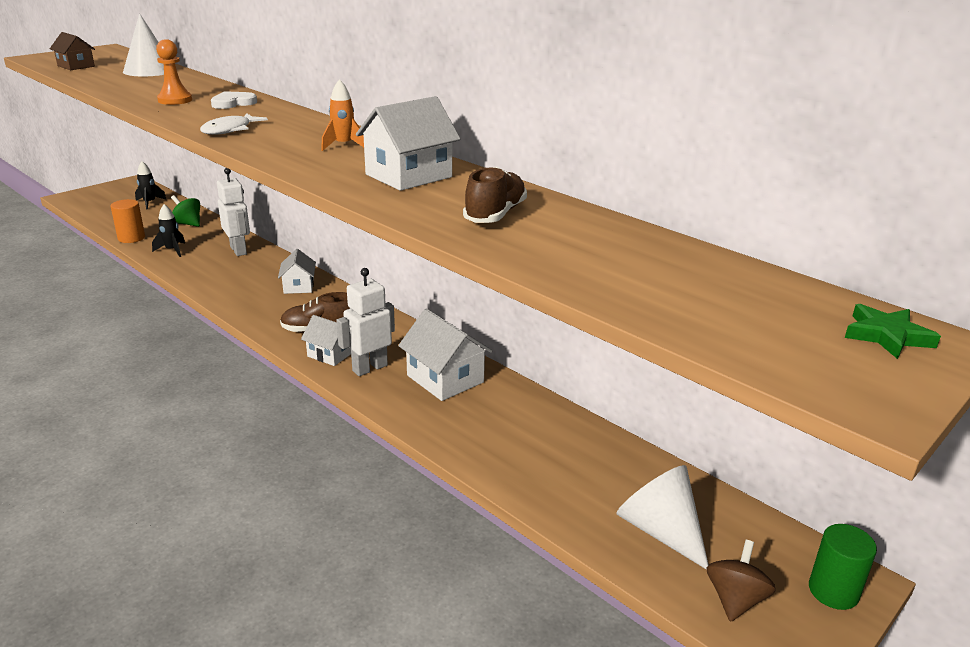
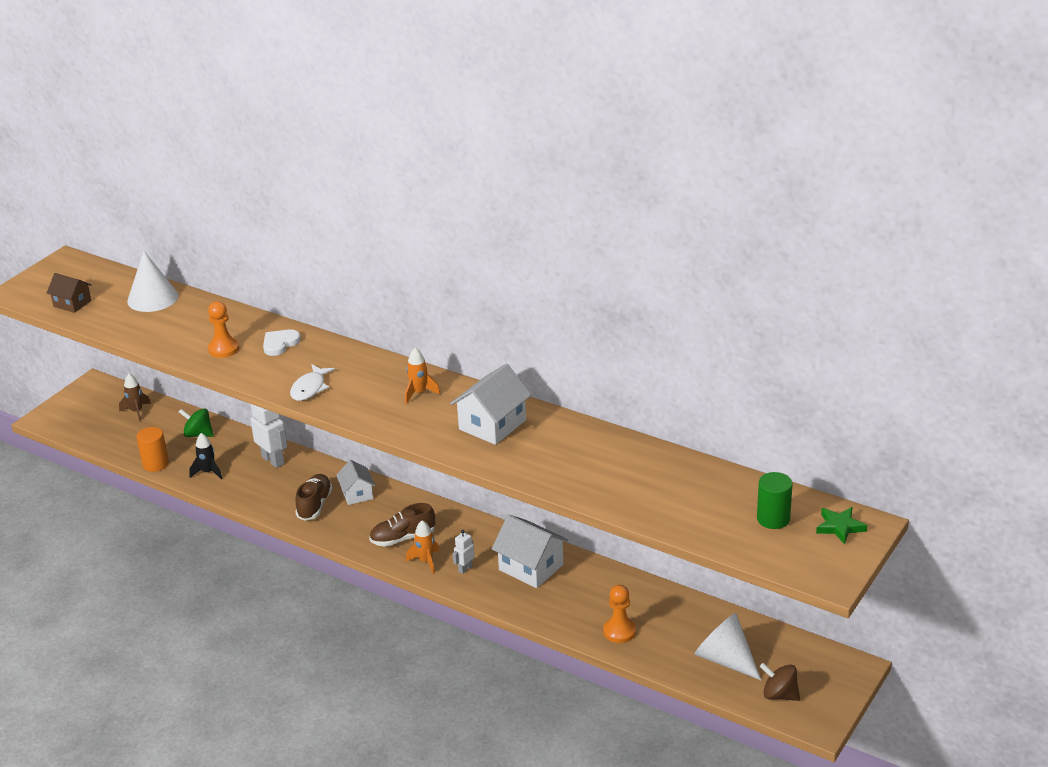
camera: 10 degrees left, 5 degrees up
black rocket [135,161,167,209] -> brown rocket [119,374,151,422]
white house [301,315,351,366] -> orange rocket [406,520,439,574]
white robot [336,268,395,376] -> white robot [453,530,475,574], size x0.54
brown shoe [463,167,527,223] -> brown shoe moved to [295,474,333,521]
brown spinning top [707,540,776,622] -> brown spinning top turned 75 degrees counterclockwise [760,663,800,701]
green cylinder [809,524,877,610] -> green cylinder moved to [757,472,793,529]
none -> orange pawn [603,585,636,643]

